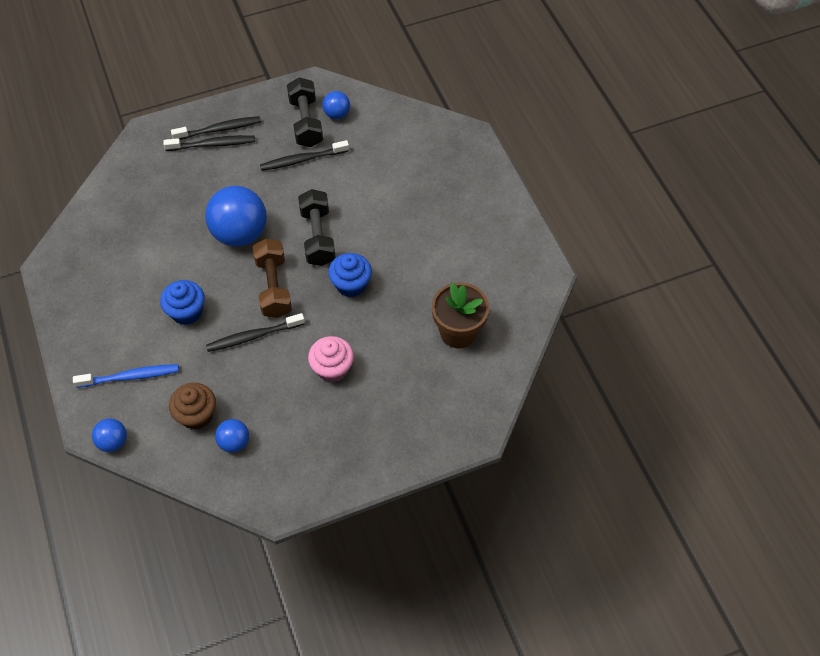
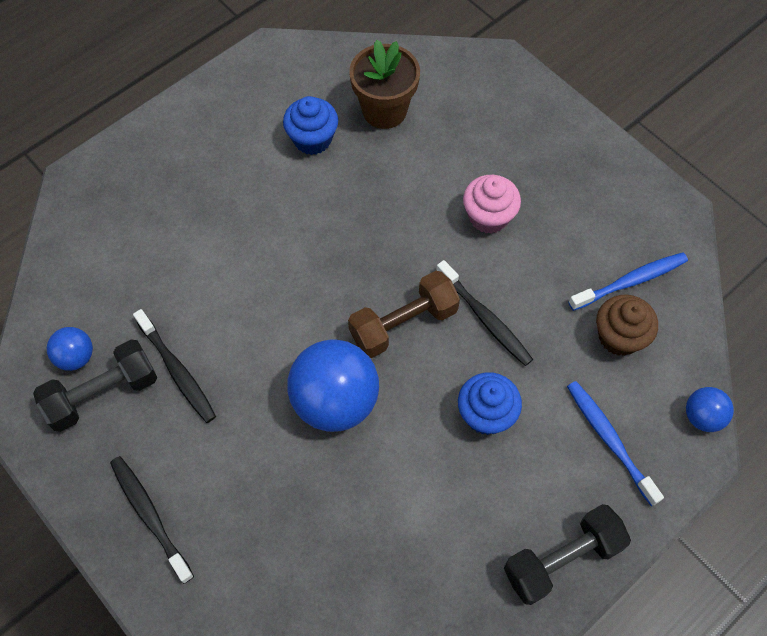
camera: 110 degrees left, 5 degrees up
black toothbrush [163,135,255,151] -> none
blue ball [215,419,249,453] -> blue toothbrush [569,252,688,311]
black dumbbell [298,189,336,266] -> black dumbbell moved to [504,504,631,605]
blue cupcake [328,253,372,297] -> blue cupcake moved to [283,96,338,155]

